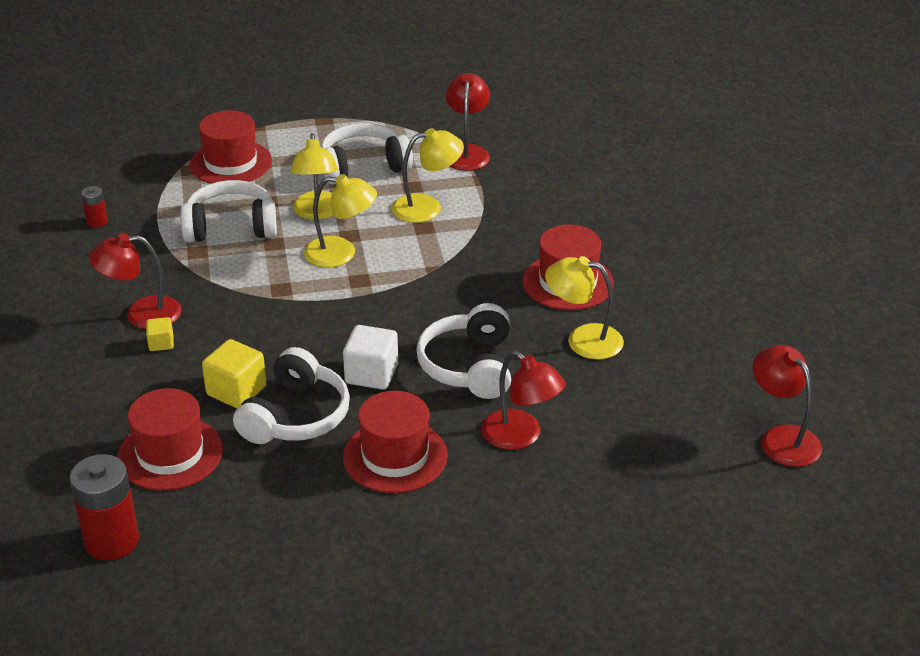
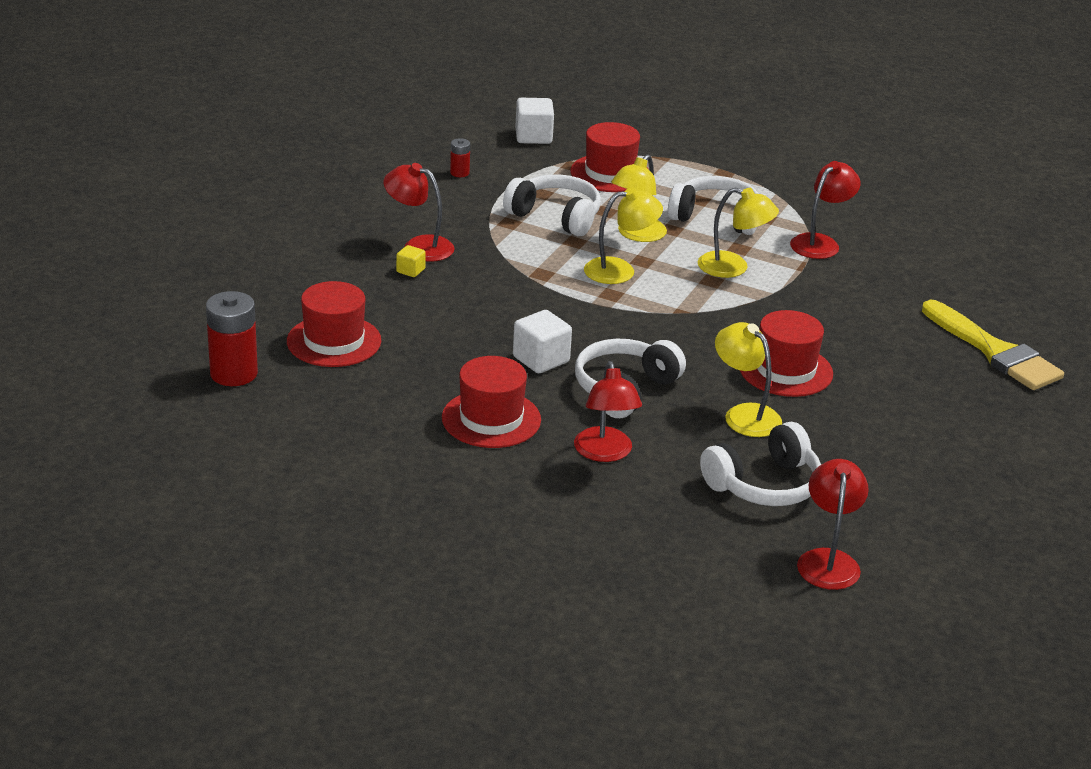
camera: 35 degrees right, 5 degrees down
yellow cube [202,339,266,408] -> none
white headphones [233,347,350,444] -> white headphones moved to [700,422,821,506]
yellow lamp [304,174,377,267] -> yellow lamp turned 60 degrees counterclockwise [584,187,663,284]
none -> white cube [515,98,554,144]
none -> yellow brush [922,300,1064,390]

